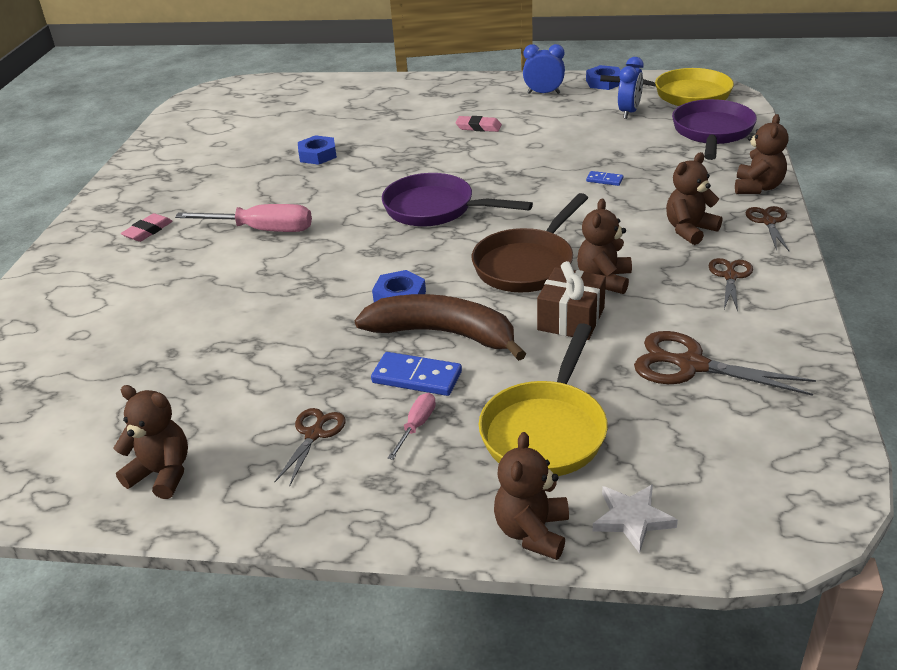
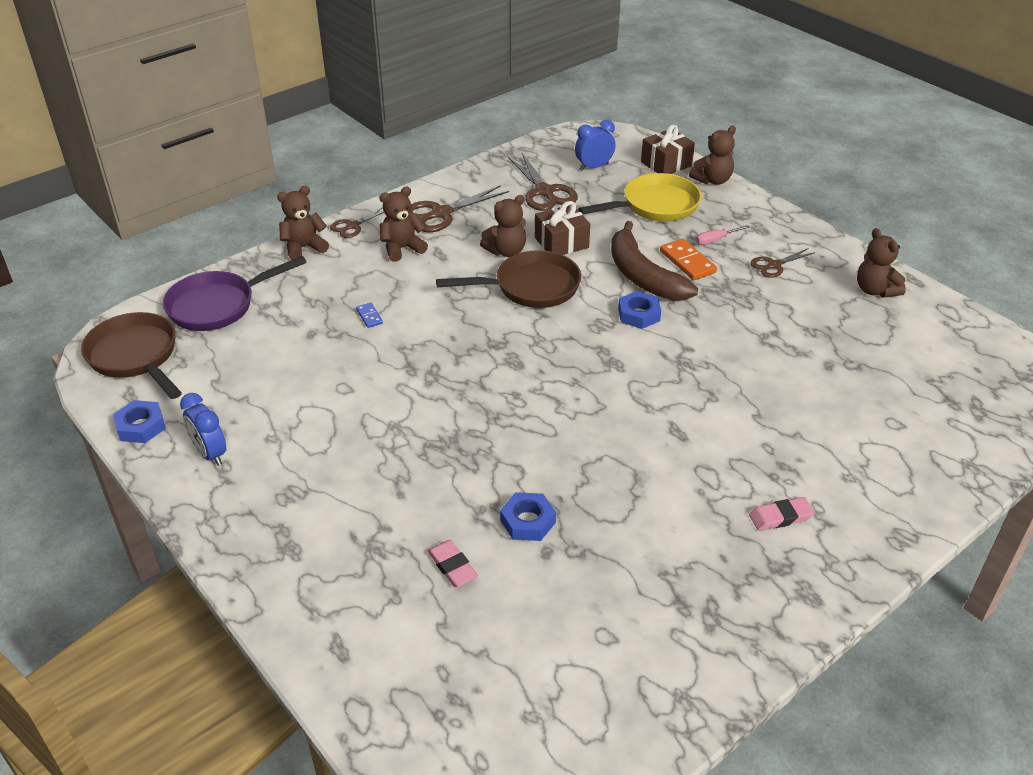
camera: 140 degrees left, 5 degrees up
pink screwdriver [175,204,312,232] -> none
blue domino [371,352,462,396] -> orange domino [660,238,717,280]
purple pan [382,173,533,227] -> none
pink eraser [455,116,502,132] -> pink eraser moved to [428,540,478,587]
white star [593,484,678,554] -> brown gift [641,125,695,174]
yellow pan [600,68,734,106] -> brown pan [81,312,182,399]
blue clock [618,57,644,119] -> blue clock moved to [575,120,616,171]
brown teddy bear [666,152,722,245] -> brown teddy bear turned 150 degrees clockwise [379,187,428,262]
brown scissors [709,258,753,311] -> brown scissors [409,185,509,232], size x1.68

